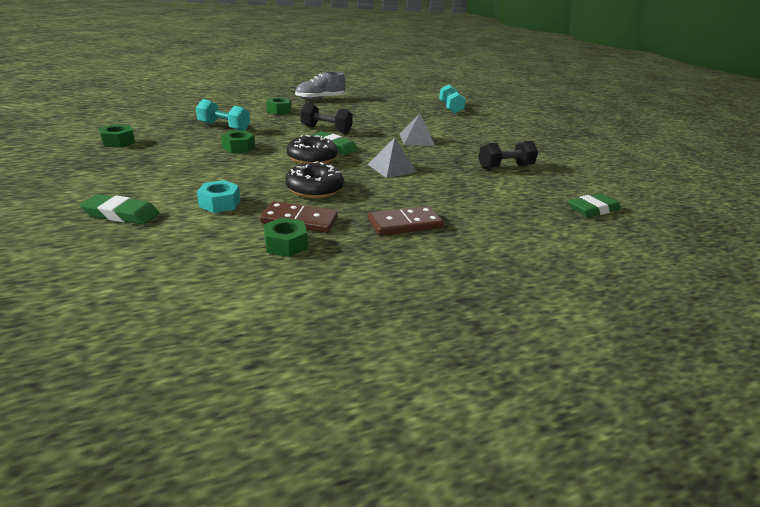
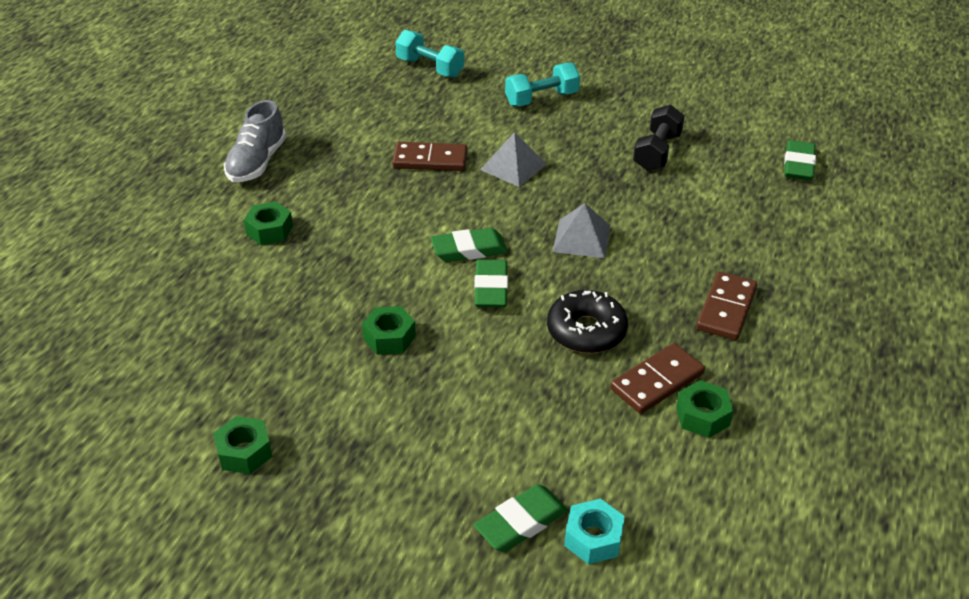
camera: 45 degrees left, 10 degrees up
turquoise dumbbell [196,99,250,131] -> turquoise dumbbell moved to [505,63,580,106]
turquoise nut [197,180,240,213] -> turquoise nut moved to [564,499,625,564]
black donut [287,135,338,164] -> green eraser [474,259,508,307]
black dumbbell [300,103,353,133] -> none
none -> brown domino [392,142,468,171]

